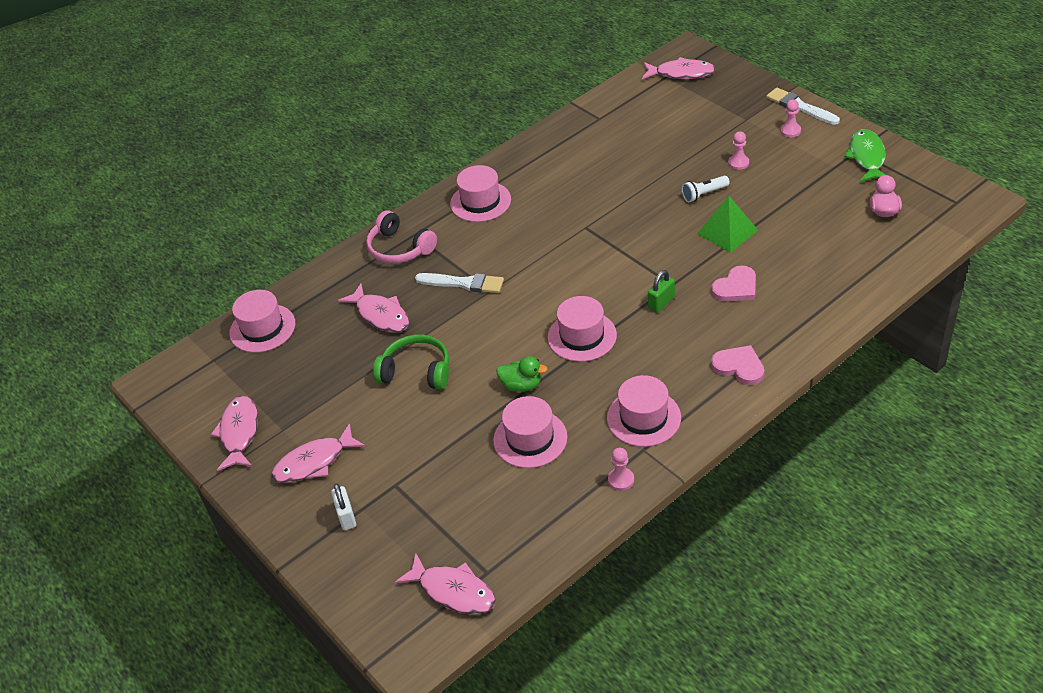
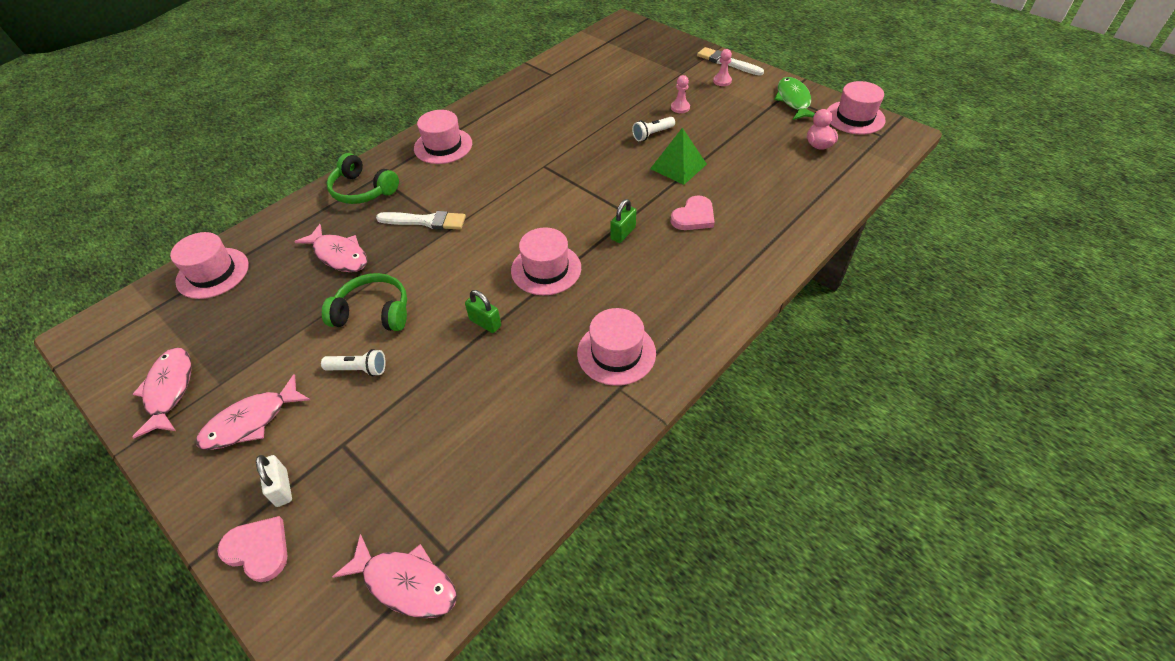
camera: 10 degrees left, 5 degrees up
pink headphones [366,210,437,264] -> green headphones [327,153,399,204]
pink hat [493,396,567,468] -> pink hat moved to [827,81,886,134]
green duck [496,356,548,392] -> green padlock [465,290,501,333]
pink pawn [608,448,634,491] -> none
pink fish [642,57,715,79] -> none
pink heart [711,345,764,385] -> pink heart moved to [217,516,287,582]
none -> white flashlight [321,349,386,376]

